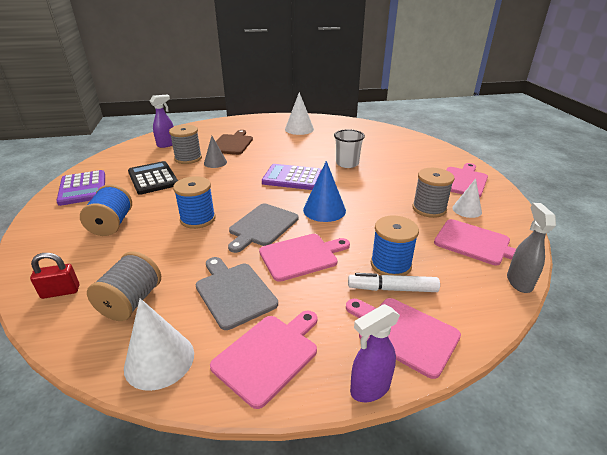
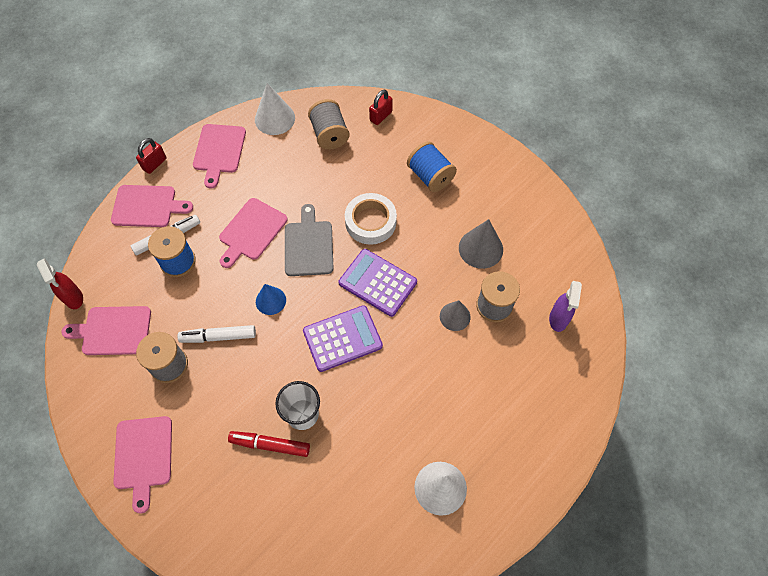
camera: 145 degrees right, 30 degrees up
purple calculator [56,170,105,206] -> purple calculator moved to [339,249,417,317]
black calculator [128,161,178,195] -> grey cone [459,219,503,269]
blue spool [173,176,216,229] -> white tape [345,193,397,245]
grey cutting board [196,257,278,330] -> none
brown cutting board [216,130,253,155] -> none
blue cone [303,161,346,222] -> blue cone [256,284,286,315], size x0.66
purple spray bottle [350,304,400,402] -> red padlock [136,138,167,174]
white cone [452,178,482,218] -> none
grey spray bottle [507,203,556,293] -> red spray bottle [37,258,83,309]
none -> white marker [177,325,256,343]
none -> red marker [228,431,310,457]

